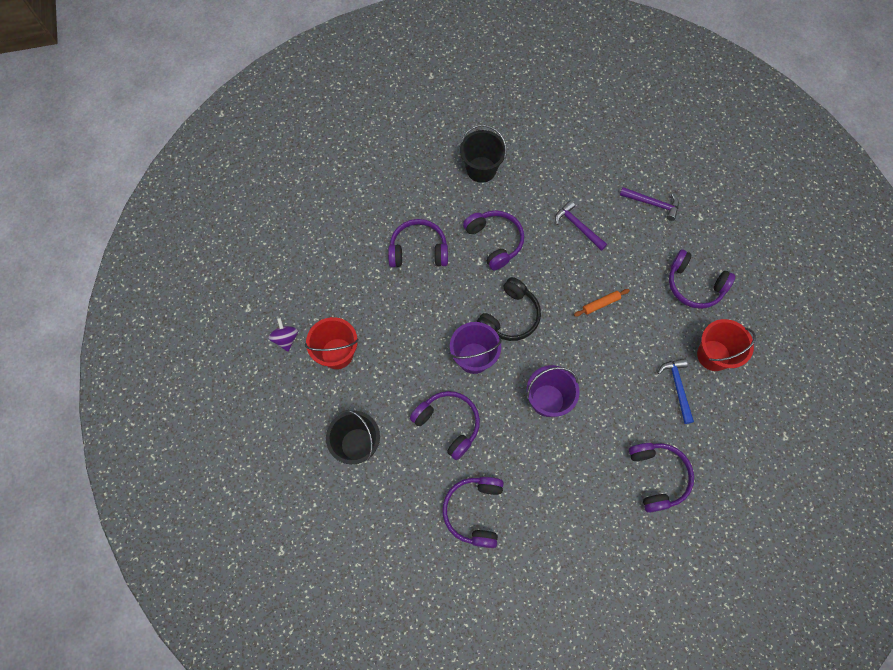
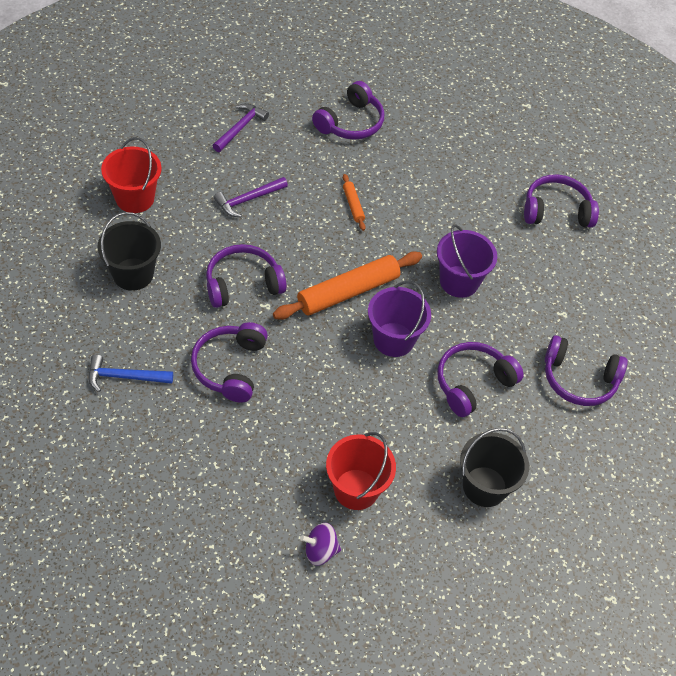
camera: 85 degrees left, 15 degrees down
black headphones [476,277,541,341] -> orange rolling pin [273,251,422,320]
blue hammer [658,358,694,424] -> blue hammer moved to [88,354,173,392]
red bucket [697,319,756,371] -> red bucket moved to [101,137,162,213]

